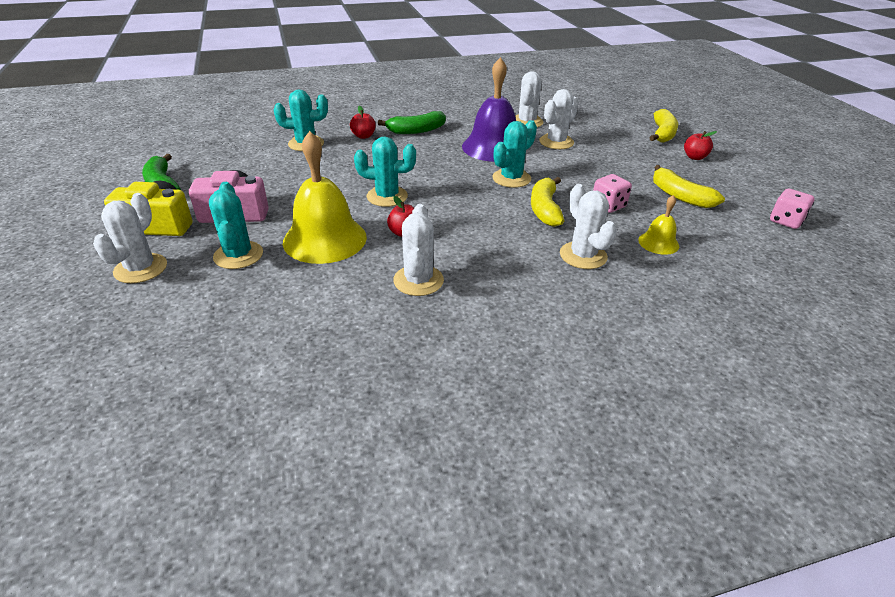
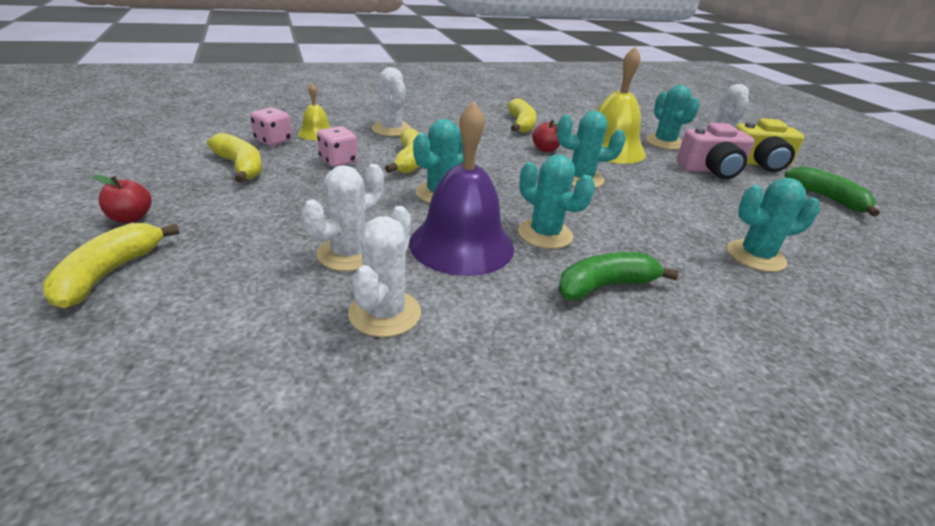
camera: 175 degrees right, 5 degrees down
red apple [350,106,376,139] -> none
white cactus [393,204,444,296] -> yellow banana [507,98,537,133]
pink dice [770,189,815,229] -> pink dice moved to [250,107,292,146]
none -> turquoise cactus [518,154,595,249]

